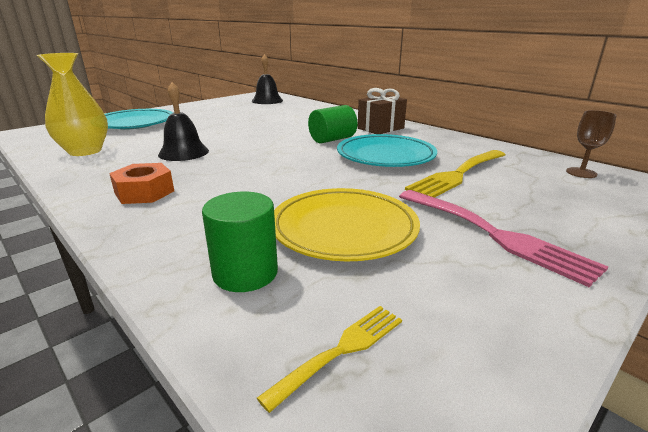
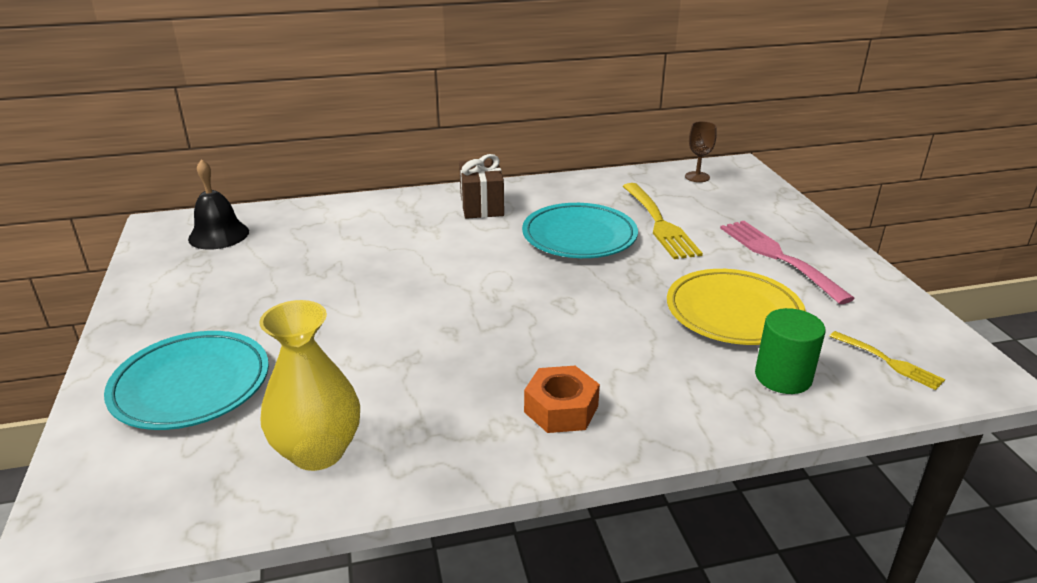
camera: 60 degrees left, 5 degrees up
black bell [158,82,209,161] -> none
yellow fork [257,306,402,413] -> yellow fork turned 150 degrees clockwise [829,331,945,390]
green cylinder [308,105,357,143] -> none
pink fork [399,190,608,287] -> pink fork turned 105 degrees counterclockwise [720,221,855,304]

